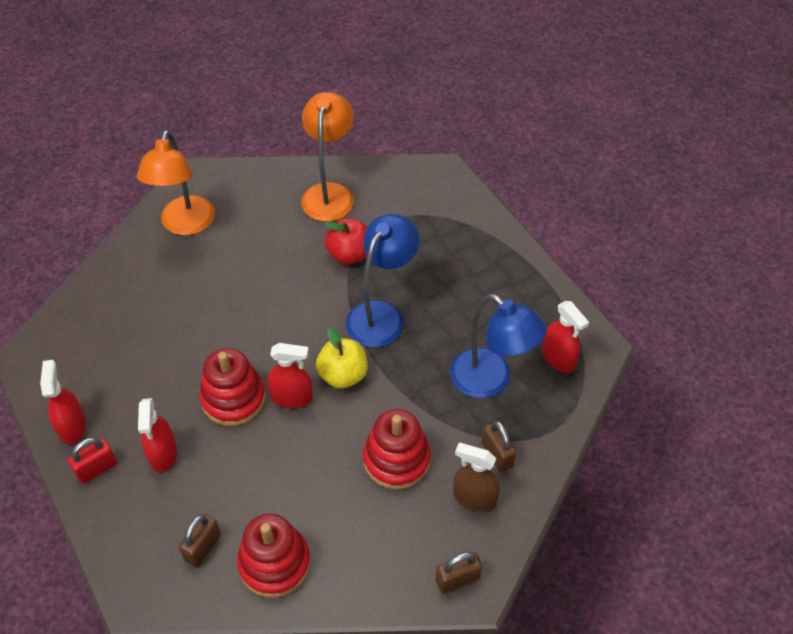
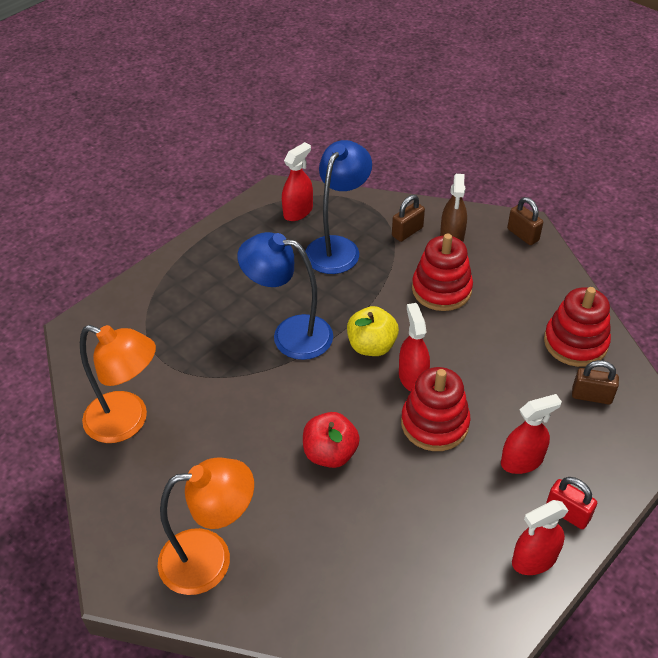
camera: 105 degrees left, 5 degrees down
orange lamp [301,92,354,222] -> orange lamp turned 150 degrees counterclockwise [80,325,156,443]
red apple [325,218,367,264] -> red apple moved to [303,412,360,468]

